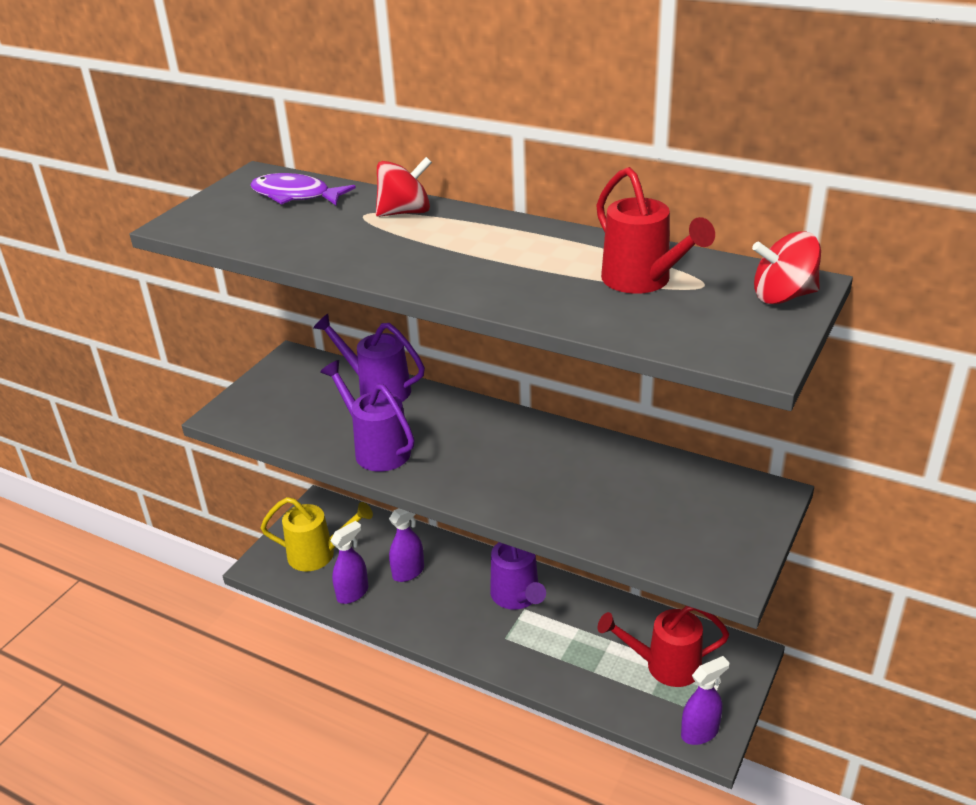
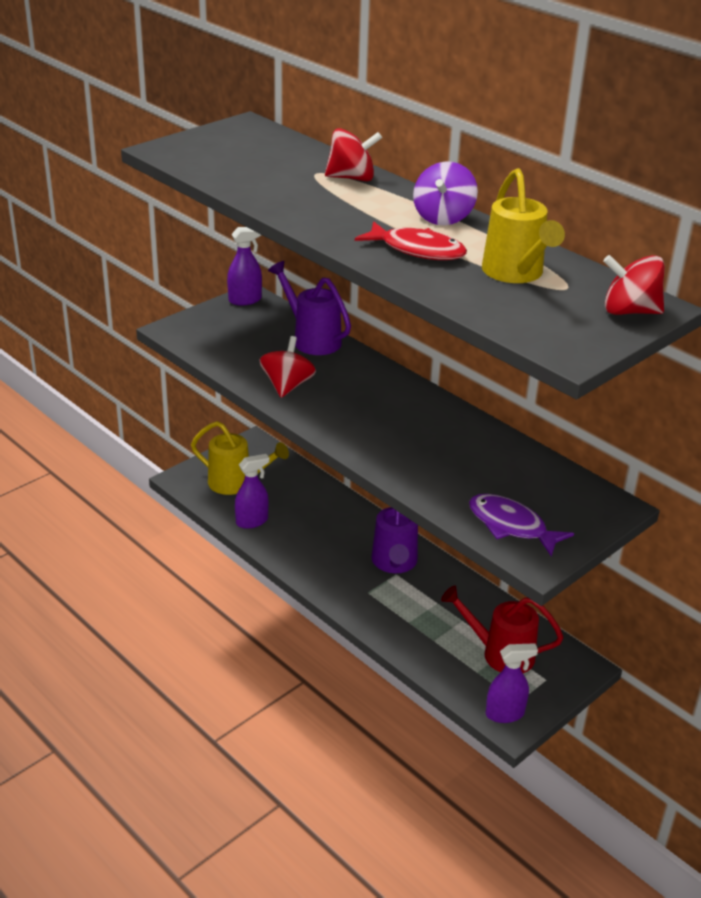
camera: 15 degrees right, 0 degrees up
purple fish [250,173,356,205] -> purple fish moved to [469,494,574,557]
purple watering can [320,360,415,472] -> red spinning top [259,336,316,398]
purple spray bottle [389,508,424,582] -> purple spray bottle moved to [227,227,262,305]
red watering can [596,167,715,294] -> yellow watering can [482,168,565,283]
none -> red fish [355,221,467,260]
none -> purple spinning top [413,161,478,225]

